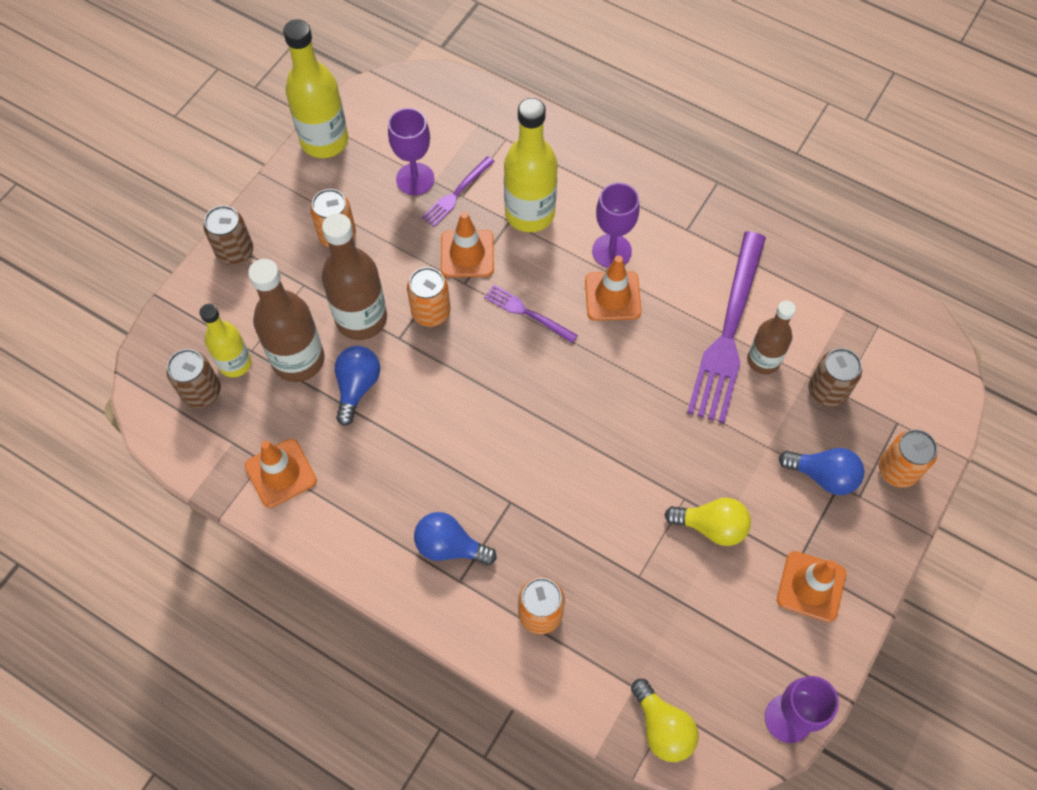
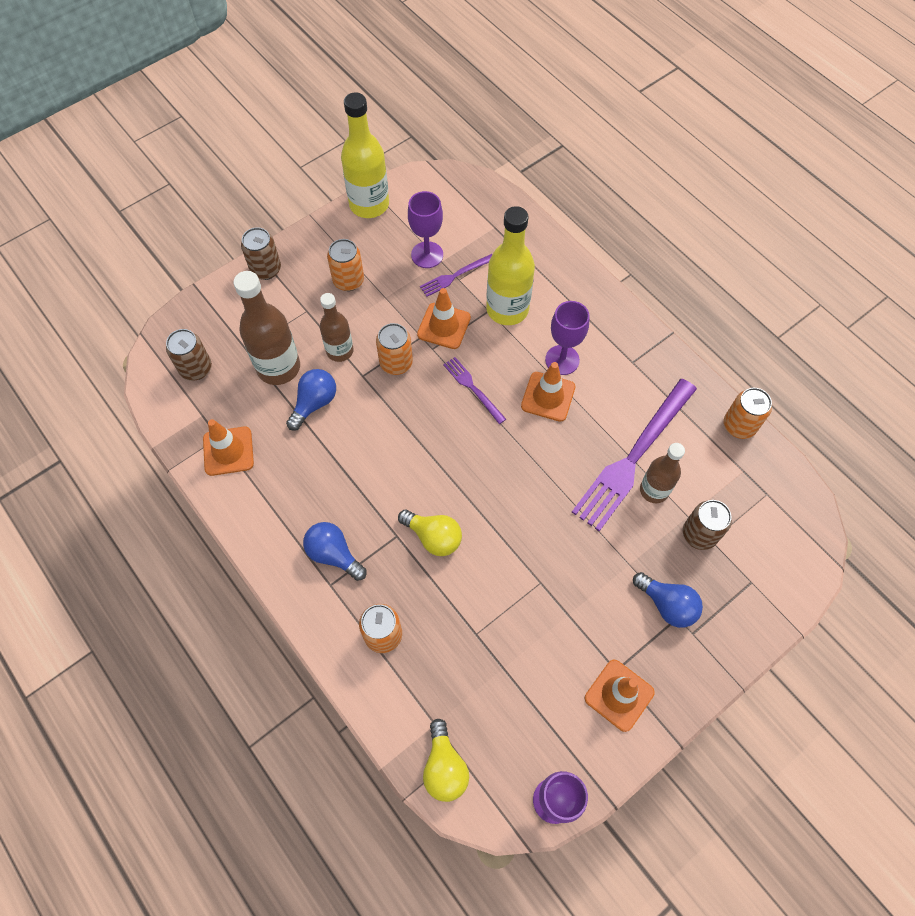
camera: 20 degrees right, 0 degrees up
yellow bottle [199,304,252,378] -> none
brown bottle [322,213,387,340] -> brown bottle [320,293,354,362], size x0.63
yellow light bulb [664,498,751,546] -> yellow light bulb moved to [398,510,462,556]
orange can [879,429,937,488] -> orange can moved to [724,388,772,439]

